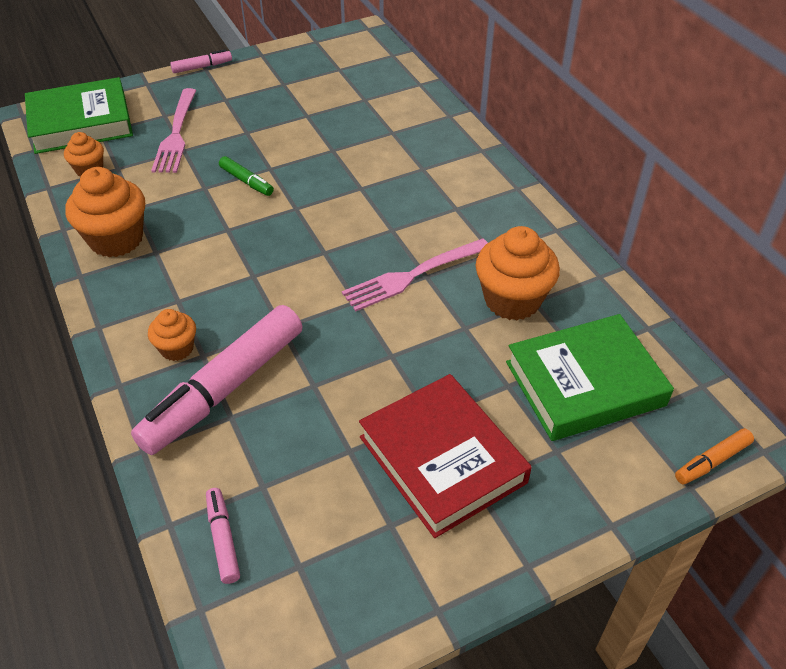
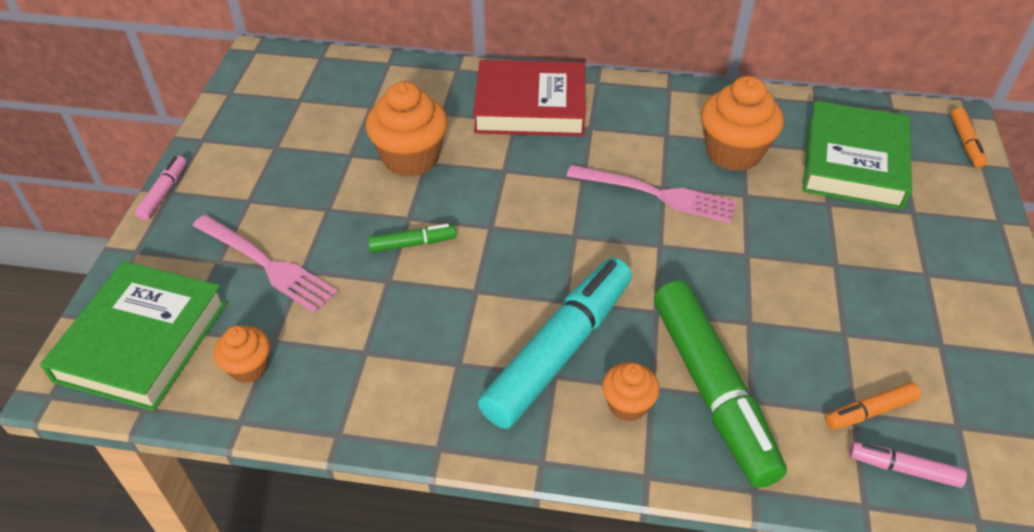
camera: 55 degrees left, 0 degrees up
orange cupcake [65,167,145,257] -> orange cupcake moved to [366,81,448,177]
pink marker [131,305,303,455] -> green marker [654,280,787,488]
pink fork [342,238,488,312] -> pink fork turned 75 degrees counterclockwise [566,165,737,223]
red book [359,374,532,538] -> red book moved to [473,60,586,136]
none -> turquoise marker [478,258,632,429]
none -> orange marker [825,382,921,429]

